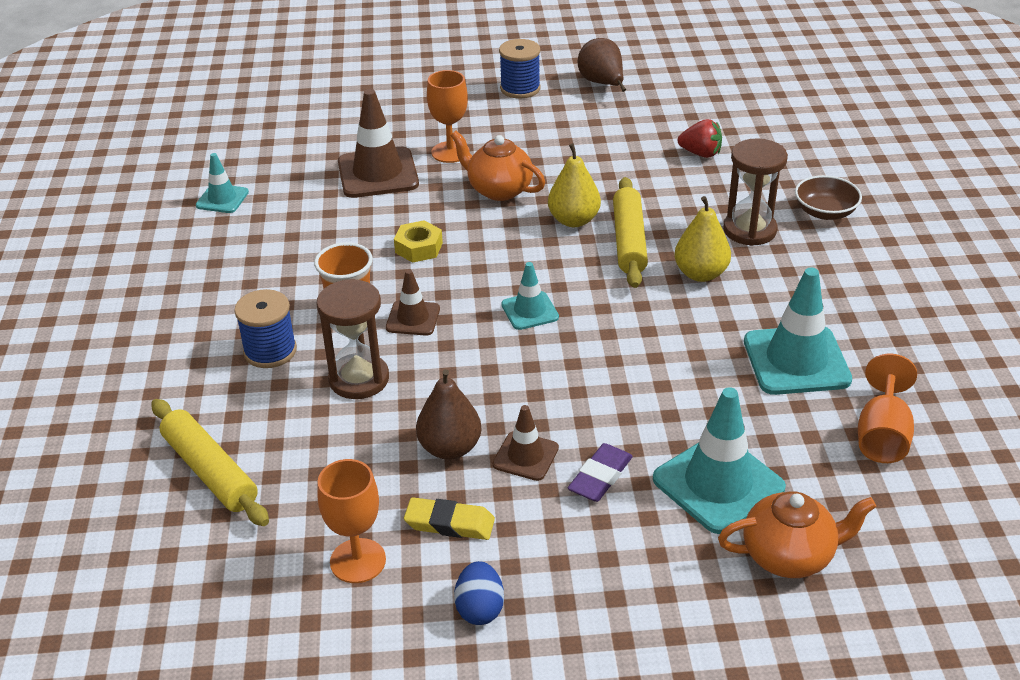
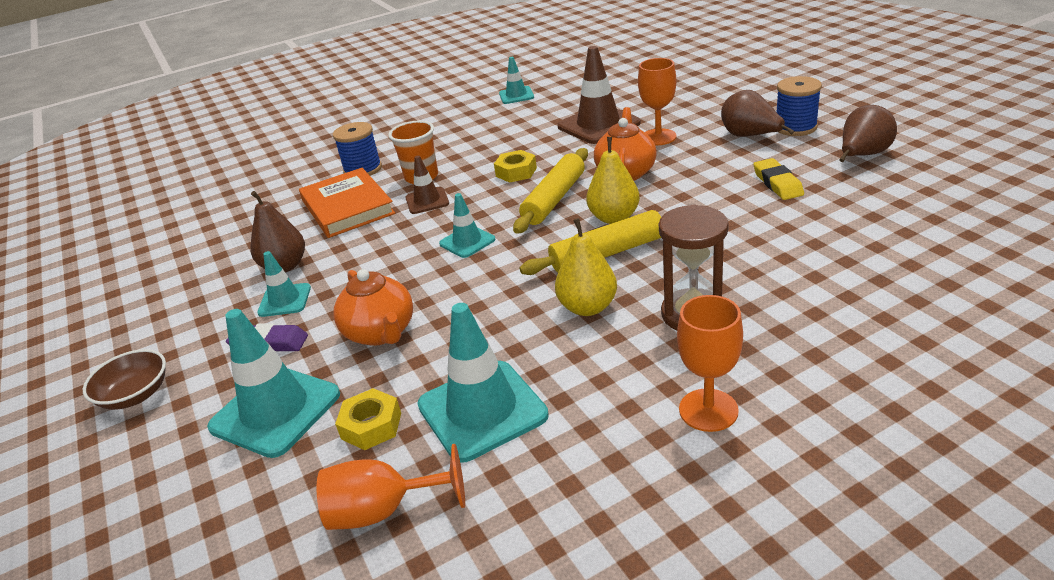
camera: 70 degrees right, 5 degrees down
yellow rolling pin [152,399,269,526] -> yellow rolling pin moved to [513,148,588,234]
brown hourglass [317,279,389,399] -> orange book [299,168,395,238]
orange goblet [317,459,386,583] -> orange goblet moved to [677,295,743,432]
yellow eraser [404,497,495,540] -> yellow eraser moved to [753,158,804,200]
blue egg [454,561,504,625] -> none
brown traffic cone [493,405,559,481] -> turquoise traffic cone [257,251,311,317]
red strawberry [677,119,722,158] -> none
orange teapot [718,491,876,578] -> orange teapot moved to [334,269,413,346]
brown bowl [795,175,862,220] -> brown bowl moved to [83,349,166,410]
none -> yellow nut [335,388,401,450]
none -> brown pear [721,90,794,137]

